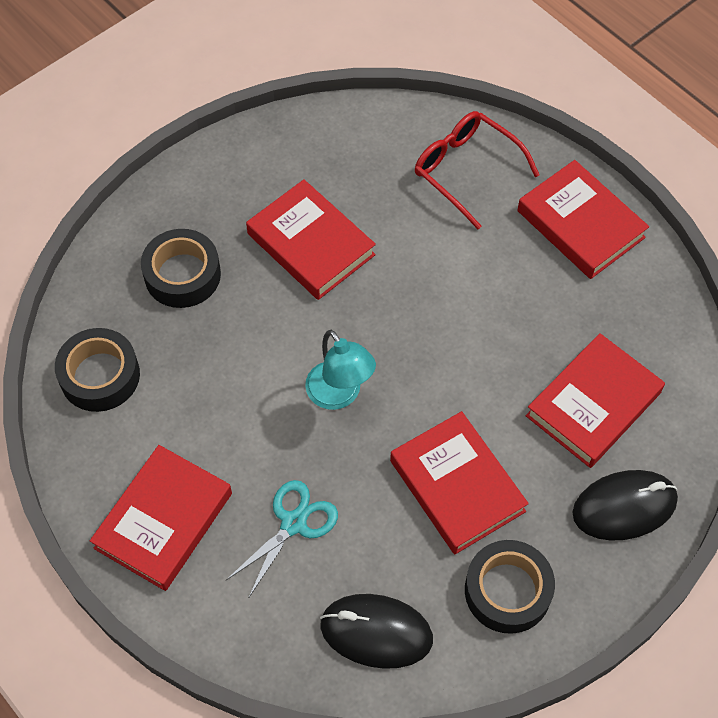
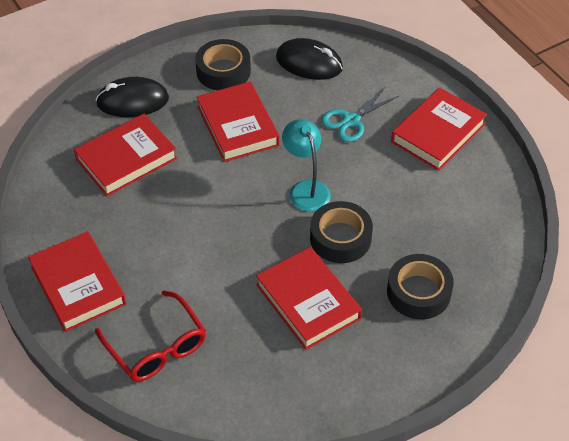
camera: 170 degrees left, 10 degrees down
black tape [55,328,140,412] -> black tape moved to [310,201,373,263]

